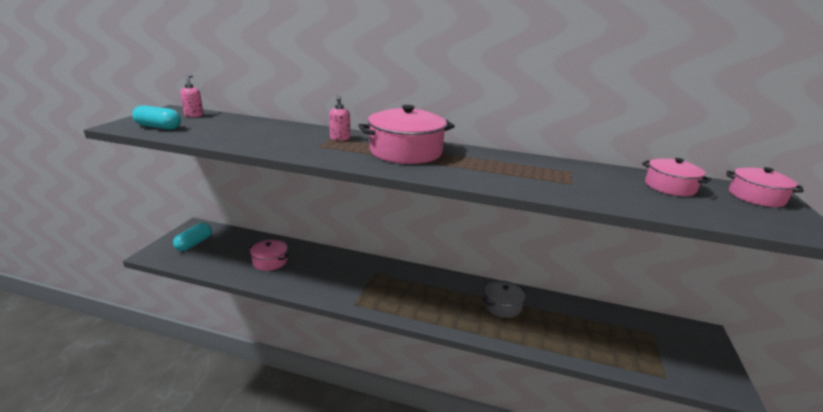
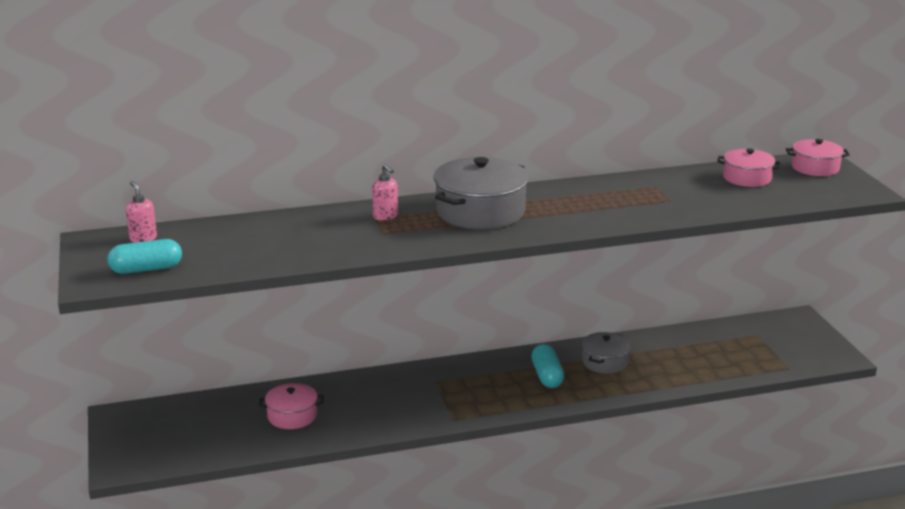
camera: 30 degrees left, 0 degrees up
turquoise capsule [173,223,212,251] -> turquoise capsule moved to [531,344,564,388]
pink pot [358,105,455,164] -> grey pot [434,157,529,229]

